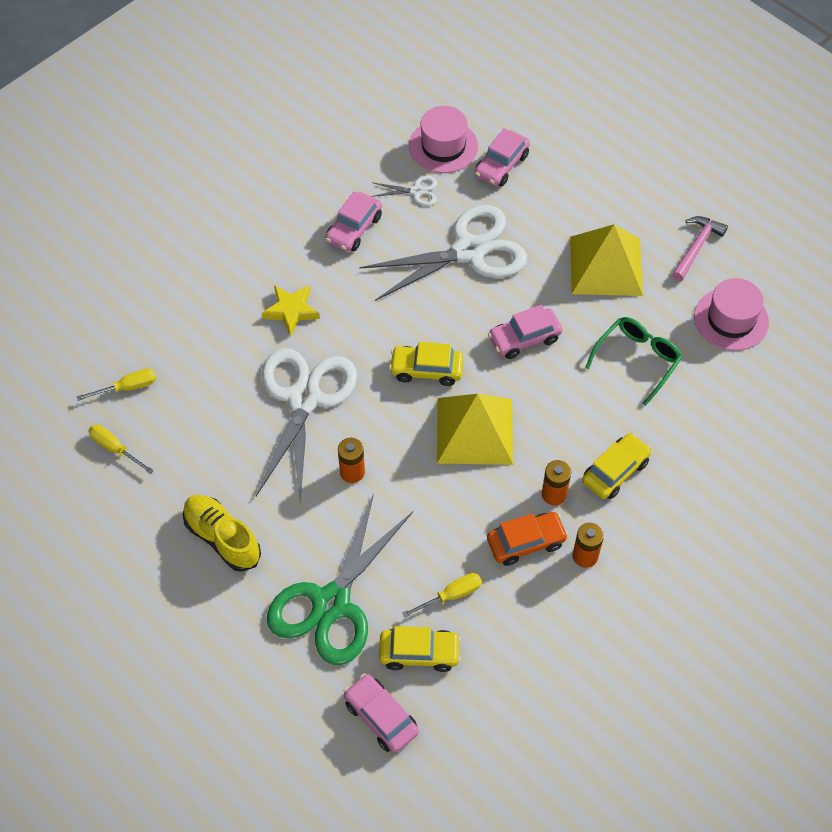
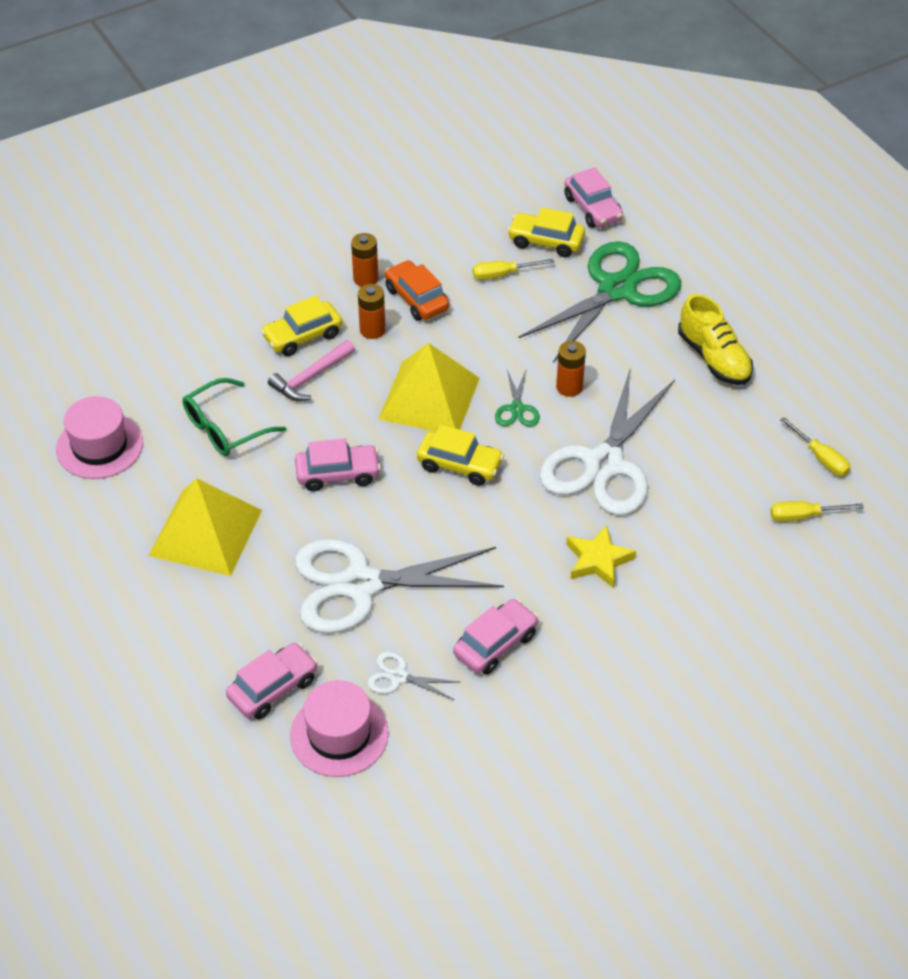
camera: 165 degrees left, 10 degrees down
orange car [487,512,568,566] -> orange car turned 60 degrees clockwise [385,260,449,321]
pink hammer [672,216,728,281] -> pink hammer moved to [268,340,355,401]
none -> green scissors [495,368,540,426]

